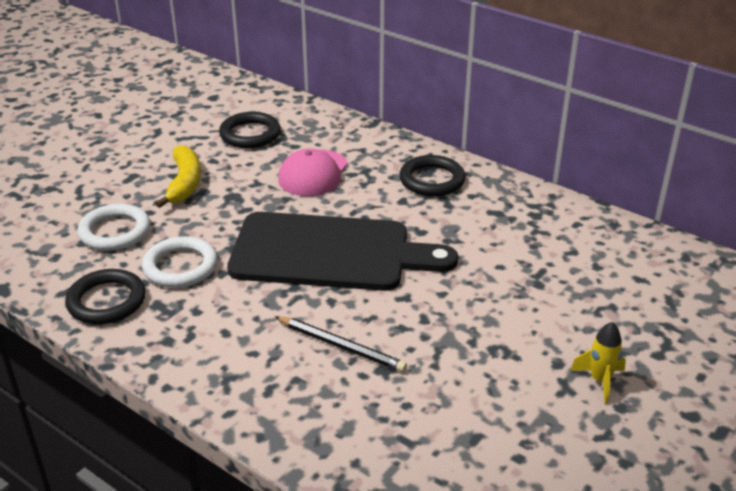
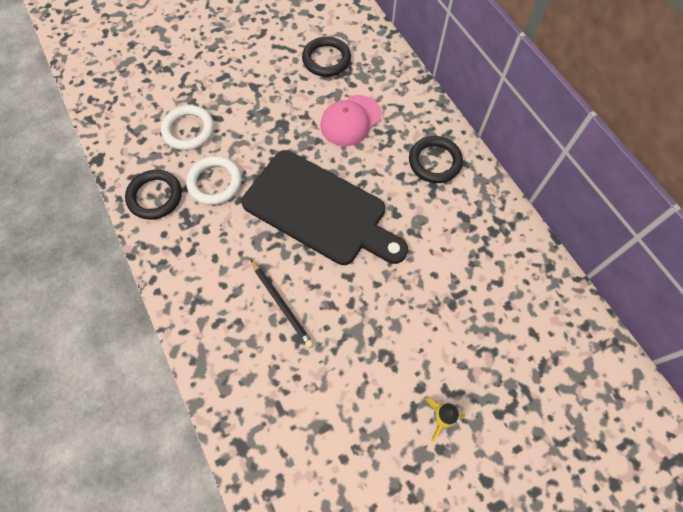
camera: 25 degrees right, 30 degrees up
yellow banana [155,145,201,208] -> none

